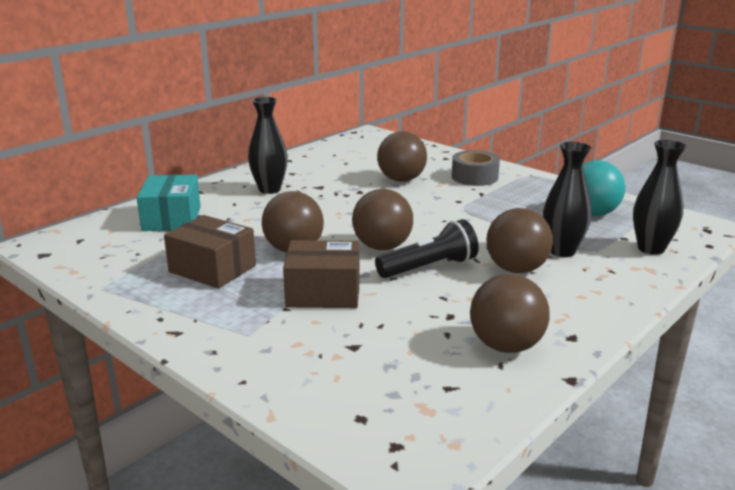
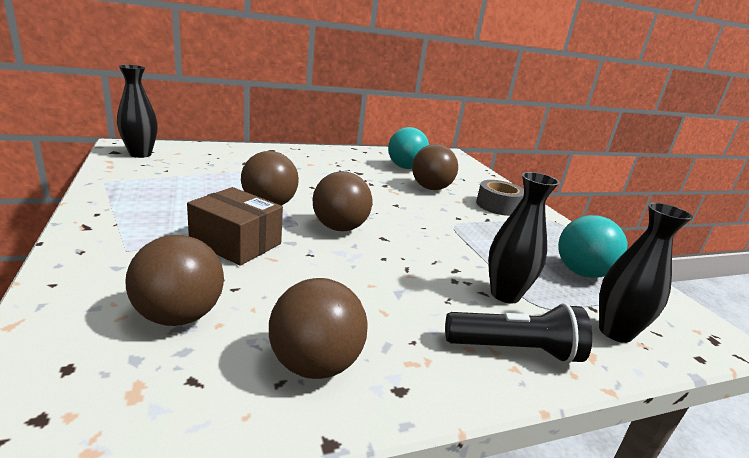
camera: 25 degrees right, 0 degrees up
turquoise box [137,174,201,231] -> none
brown box [164,215,256,289] -> none
black vase [248,97,288,194] -> black vase moved to [117,65,158,158]
black flashlight [375,219,479,278] -> black flashlight moved to [445,303,592,364]
brown ball [486,208,553,273] -> brown ball moved to [125,235,224,326]
none -> turquoise ball [388,127,429,169]

